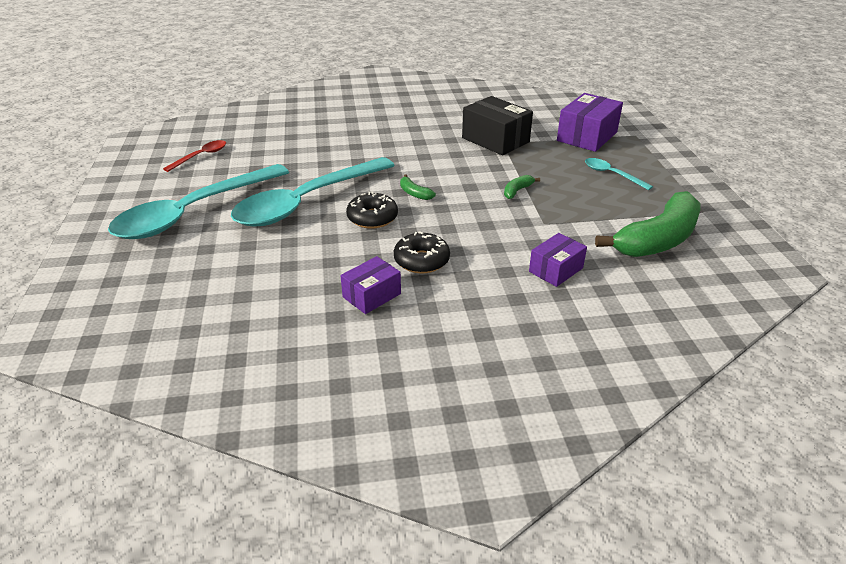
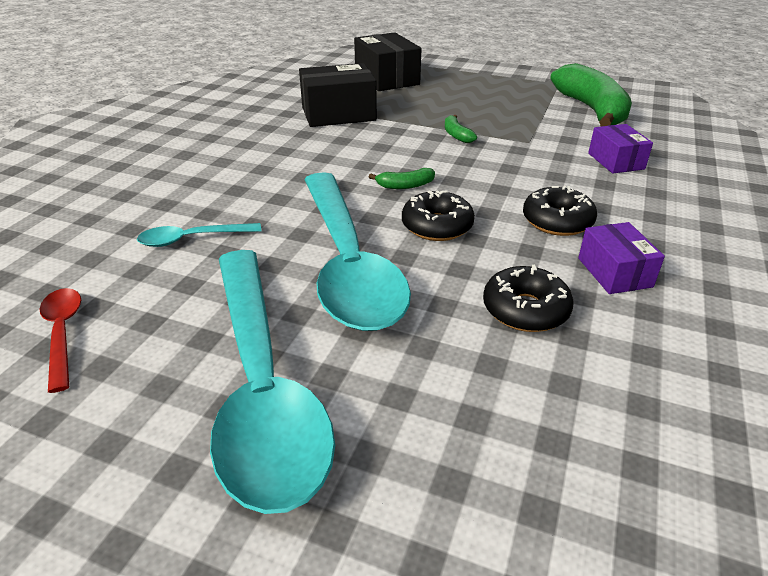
camera: 60 degrees left, 0 degrees up
purple box [557,93,623,152] -> black box [354,32,421,91]
turquoise spoon [585,158,653,190] -> turquoise spoon moved to [137,223,261,247]
none -> black donut [483,265,574,332]

